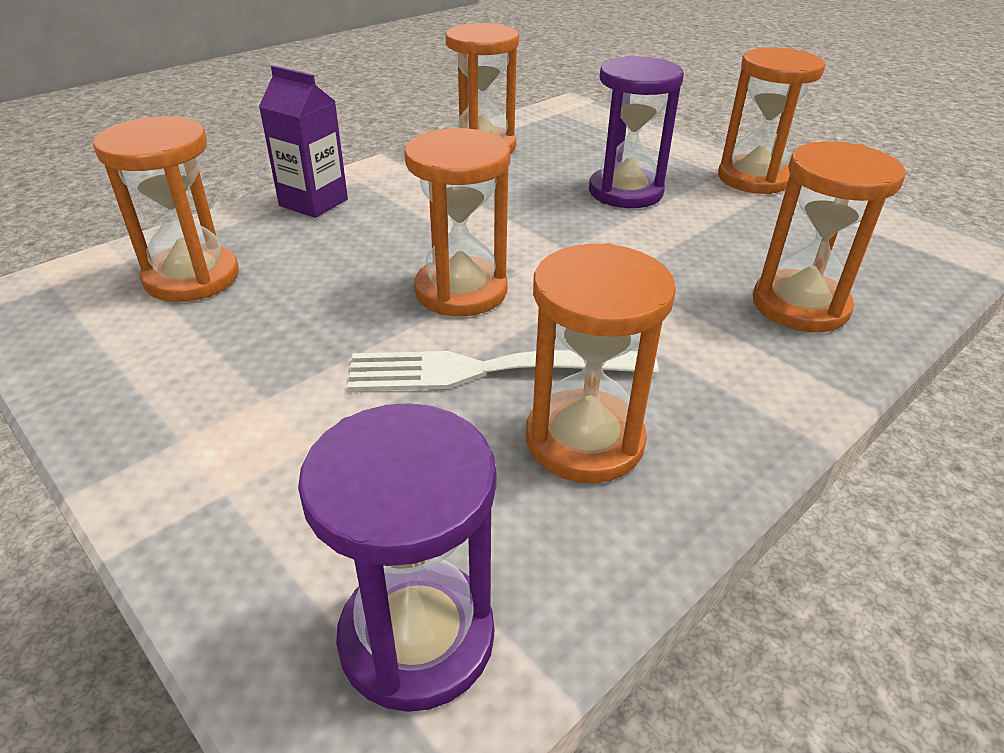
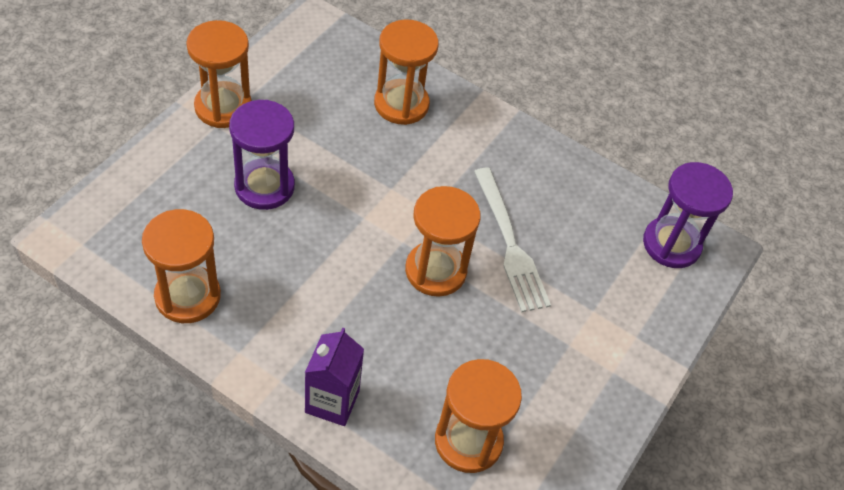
camera: 110 degrees left, 15 degrees up
orange hourglass [526,243,676,483] -> none

